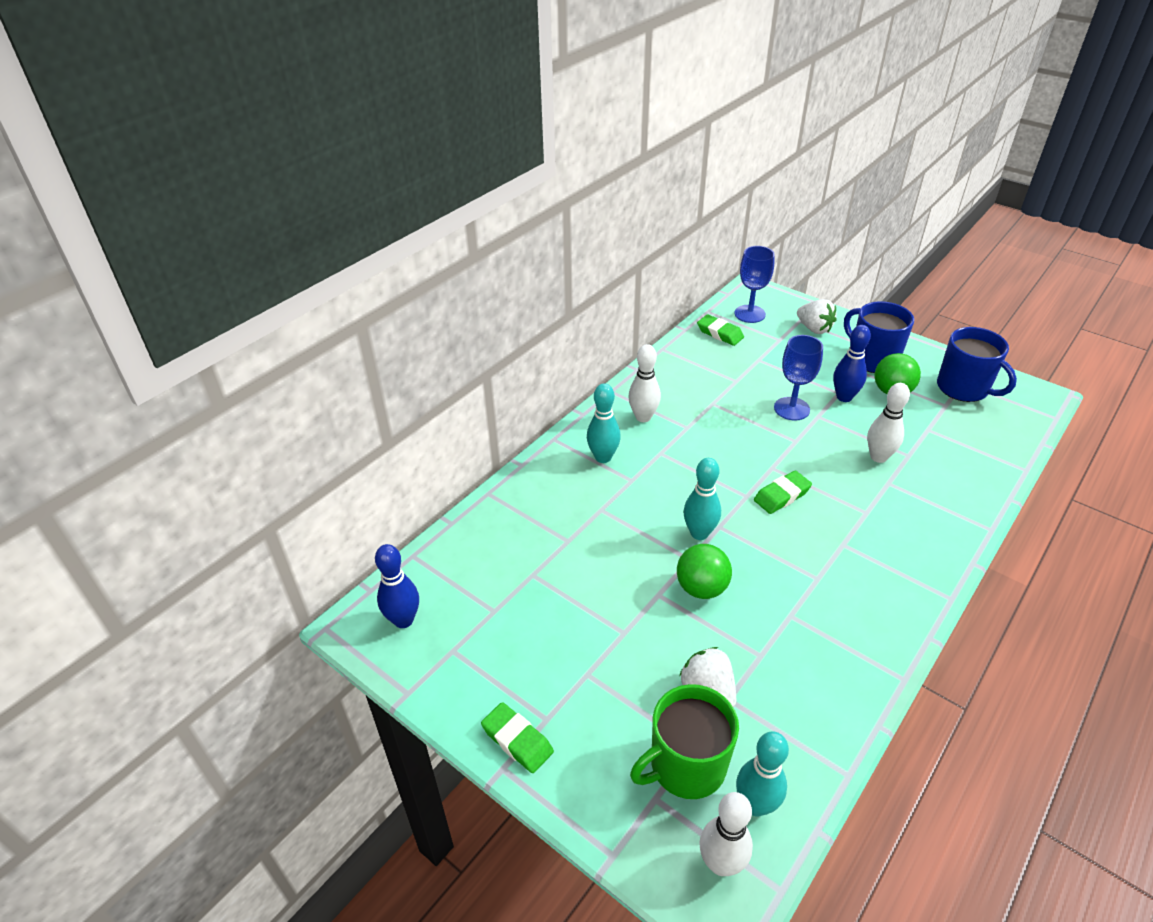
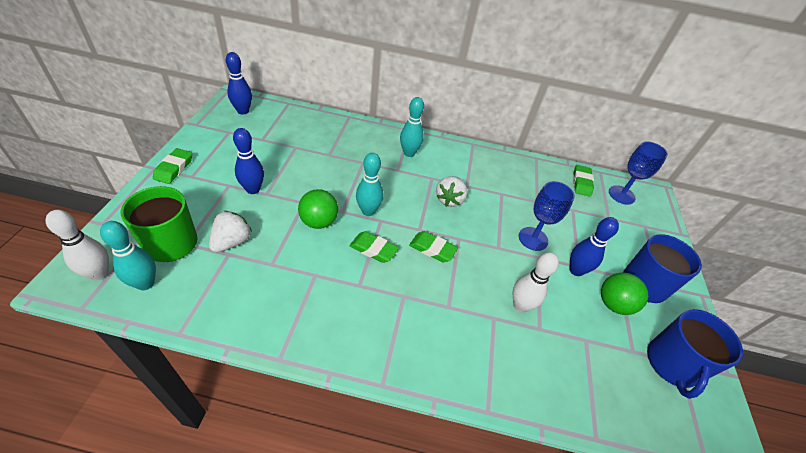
camera: 55 degrees right, 5 degrees up
white bowling pin [628,344,661,422] -> none
white strawberry [797,299,837,334] -> white strawberry moved to [436,176,467,207]
none -> blue bowling pin [233,128,264,194]
none -> green eraser [350,231,399,263]

